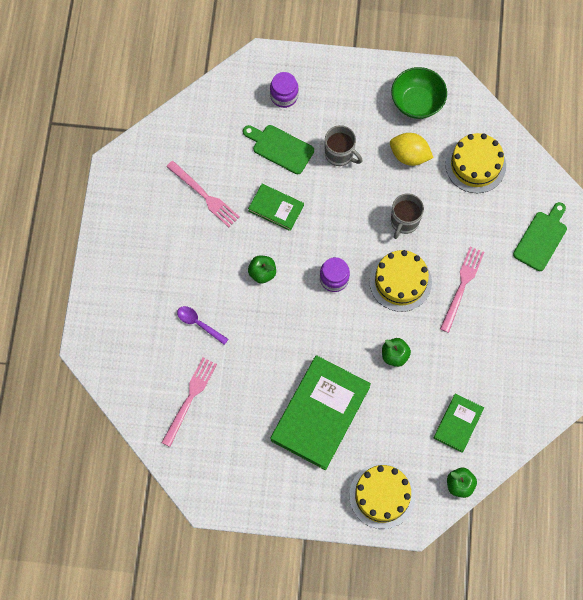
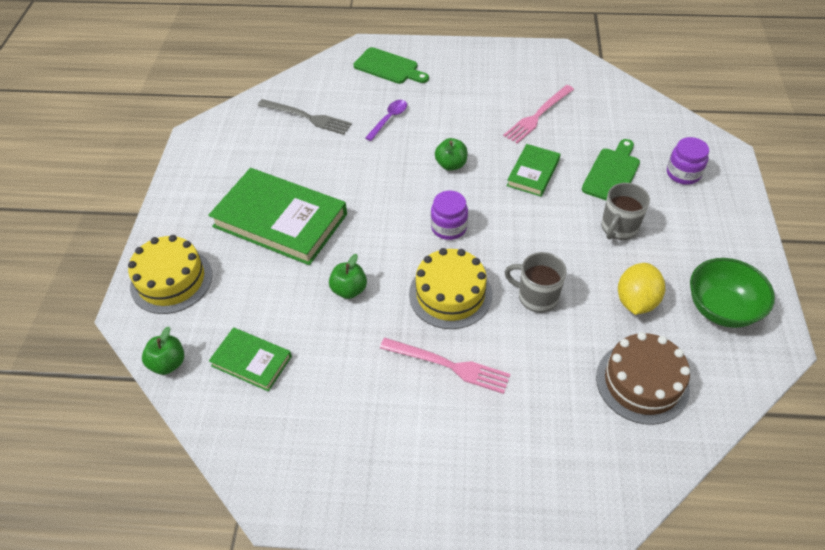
camera: 90 degrees right, 20 degrees down
pink fork [161,358,217,447] -> grey fork [258,99,352,135]
yellow cake [445,133,506,193] -> brown cake [596,332,690,425]
green cutting board [513,202,567,271] -> green cutting board moved to [353,47,429,84]

